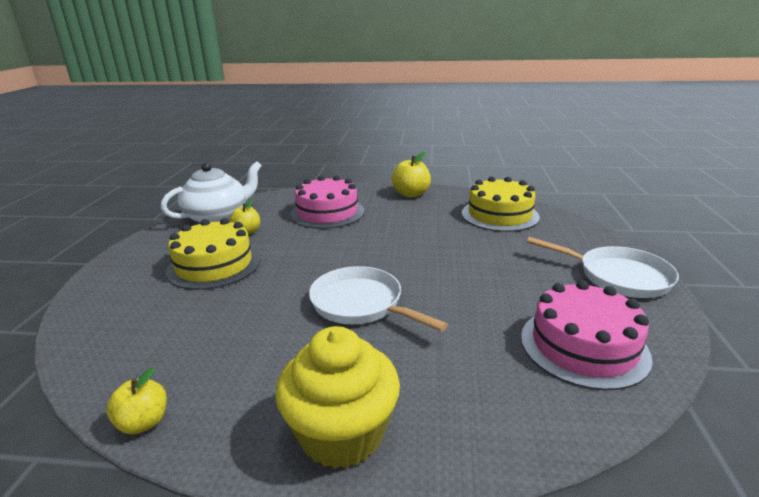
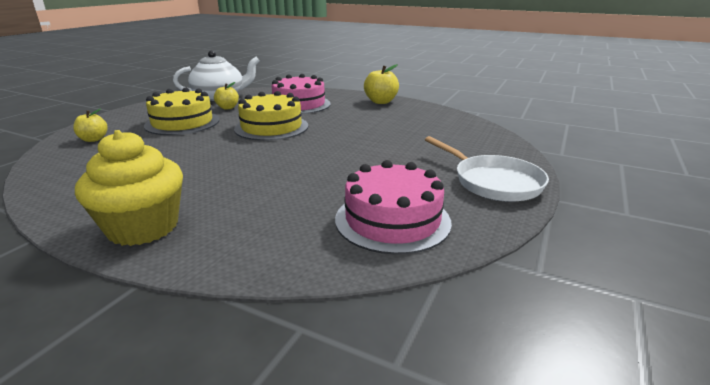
camera: 20 degrees right, 0 degrees up
yellow apple [106,367,167,434] -> yellow apple moved to [73,108,108,142]
white pan [309,266,448,331] -> none
yellow cake [462,177,540,232] -> yellow cake moved to [234,91,308,141]

